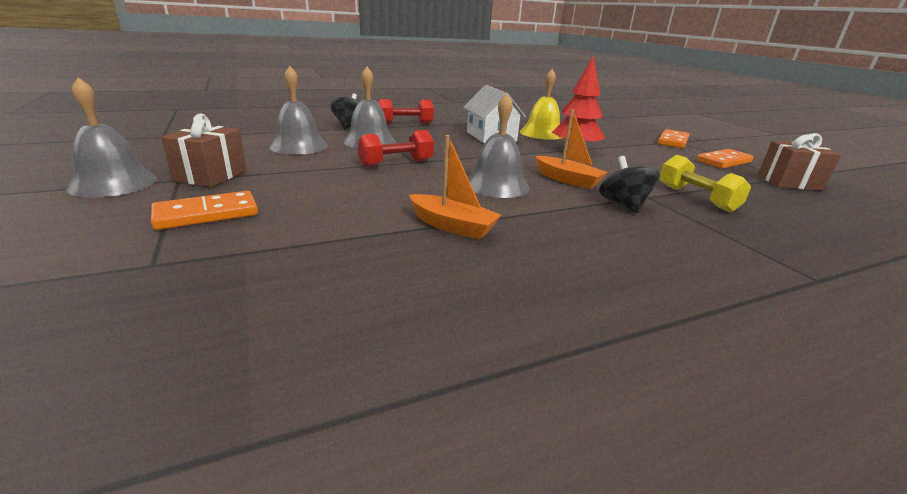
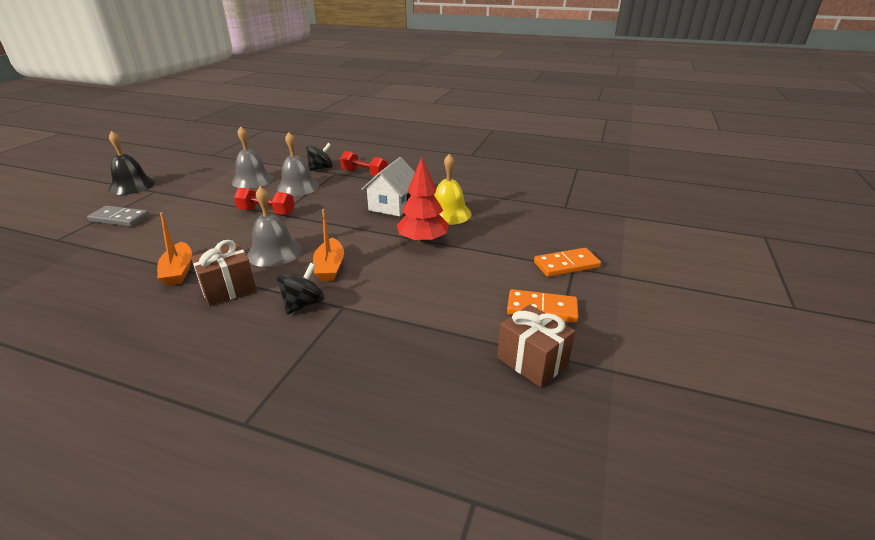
camera: 45 degrees right, 5 degrees up
grey bell [66,77,157,198] -> black bell [109,131,155,195]
orange domino [151,191,258,230] -> grey domino [87,206,149,227]
brown gift [161,114,247,187] -> brown gift moved to [191,240,256,306]
yellow dumbbell [660,155,751,212] -> none

